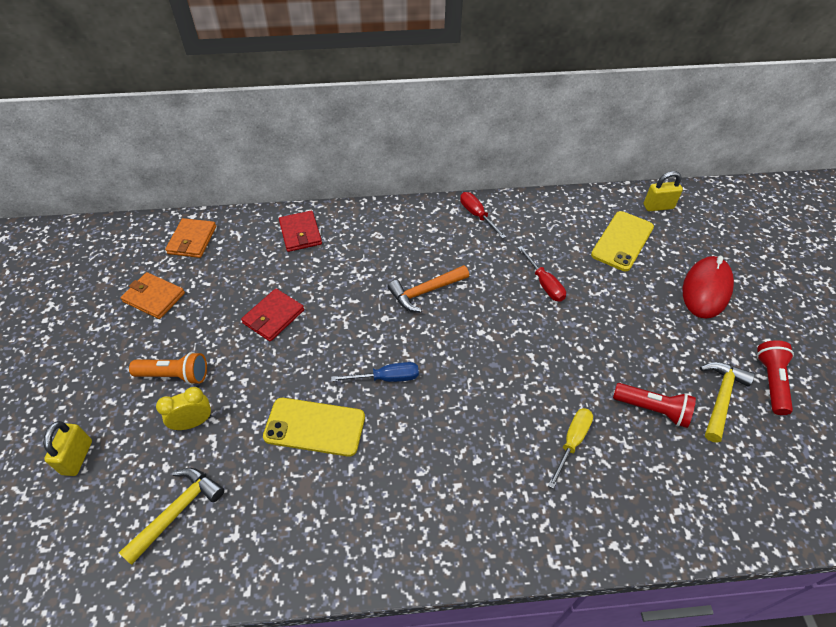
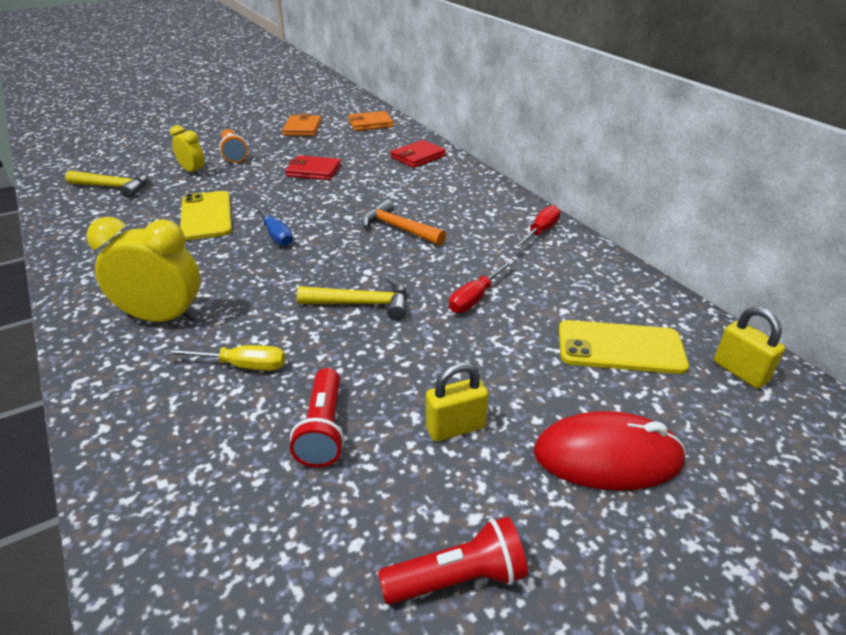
camera: 65 degrees right, 15 degrees down
yellow padlock [43,421,92,476] -> yellow padlock moved to [426,362,488,442]
yellow hammer [700,362,755,443] -> yellow hammer moved to [297,277,407,320]
none -> yellow clock [86,217,200,322]

